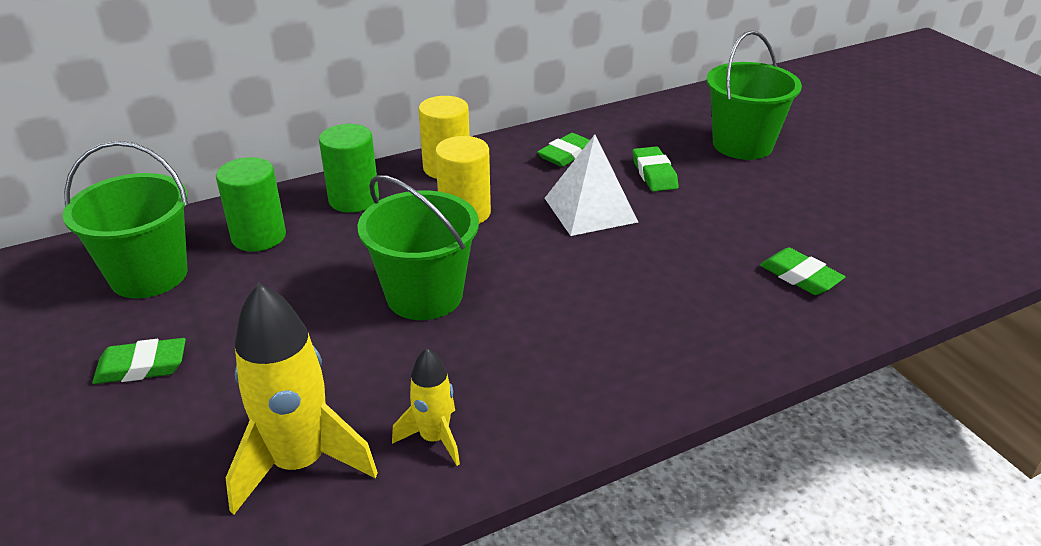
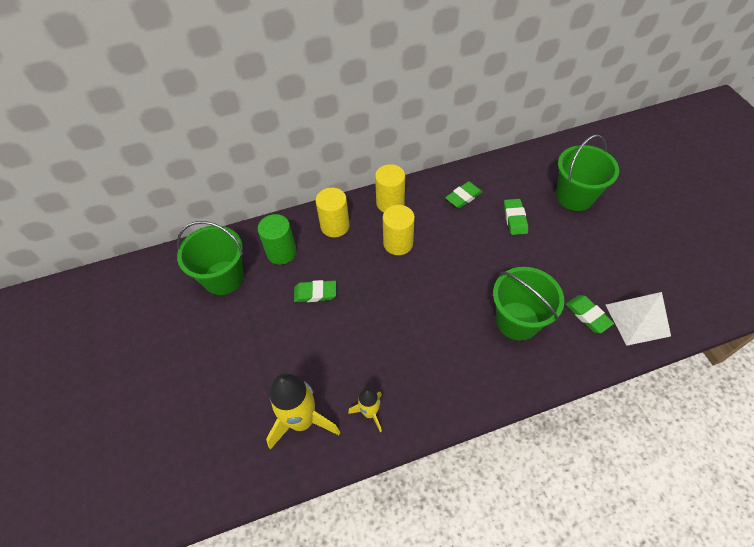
camera: 10 degrees right, 20 degrees up
green eraser [93,338,186,384] -> green eraser moved to [294,280,336,302]
green cylinder [319,124,379,213] -> yellow cylinder [316,188,350,237]
green bucket [357,175,479,320] -> green bucket moved to [493,267,564,341]
white pyramid [545,135,638,236] -> white pyramid moved to [606,292,671,346]

